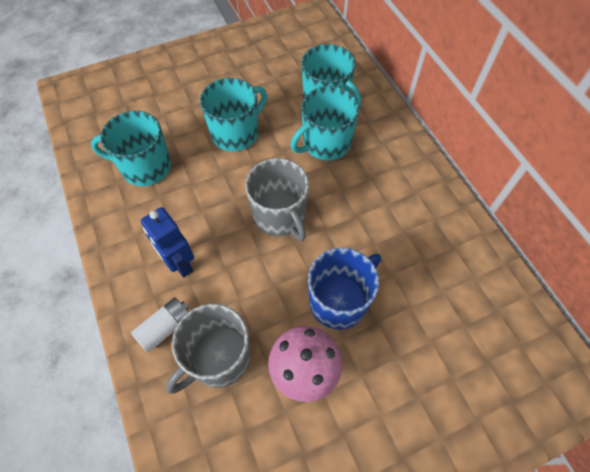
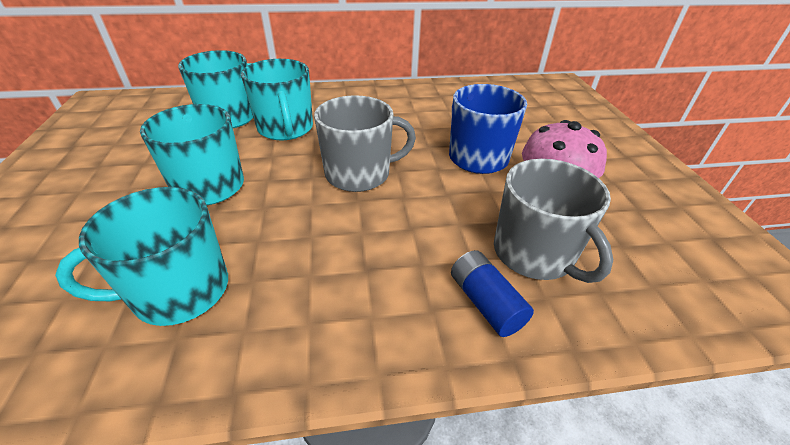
camera: 75 degrees left, 20 degrees down
turquoise mug [91,111,171,186] -> turquoise mug turned 45 degrees clockwise [55,187,228,326]
white battery [131,297,189,352] -> blue battery [451,250,534,337]
blue robot [141,207,194,278] -> none

